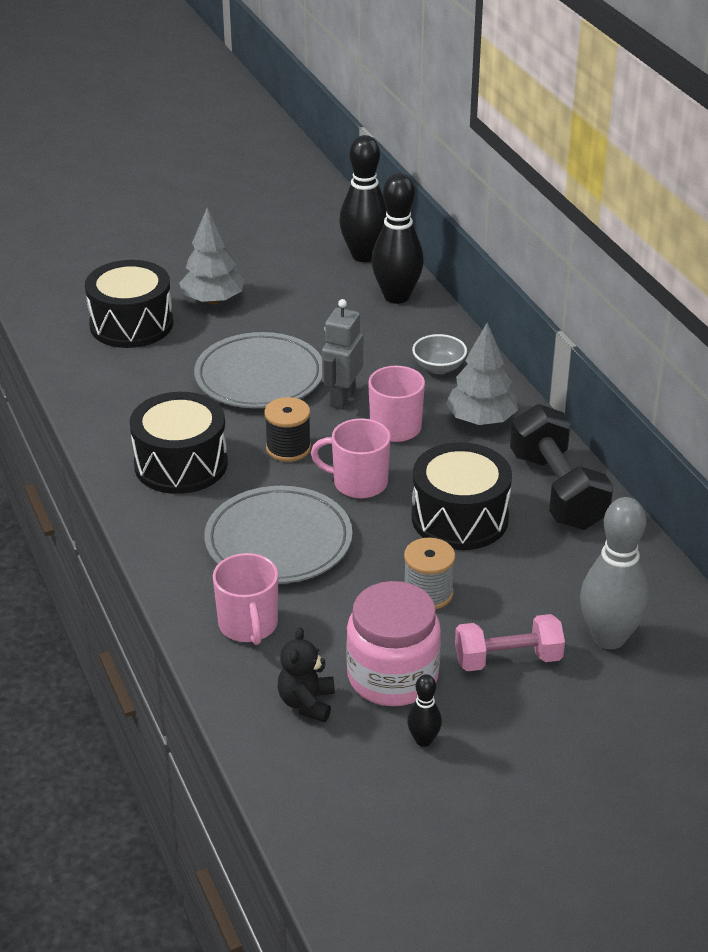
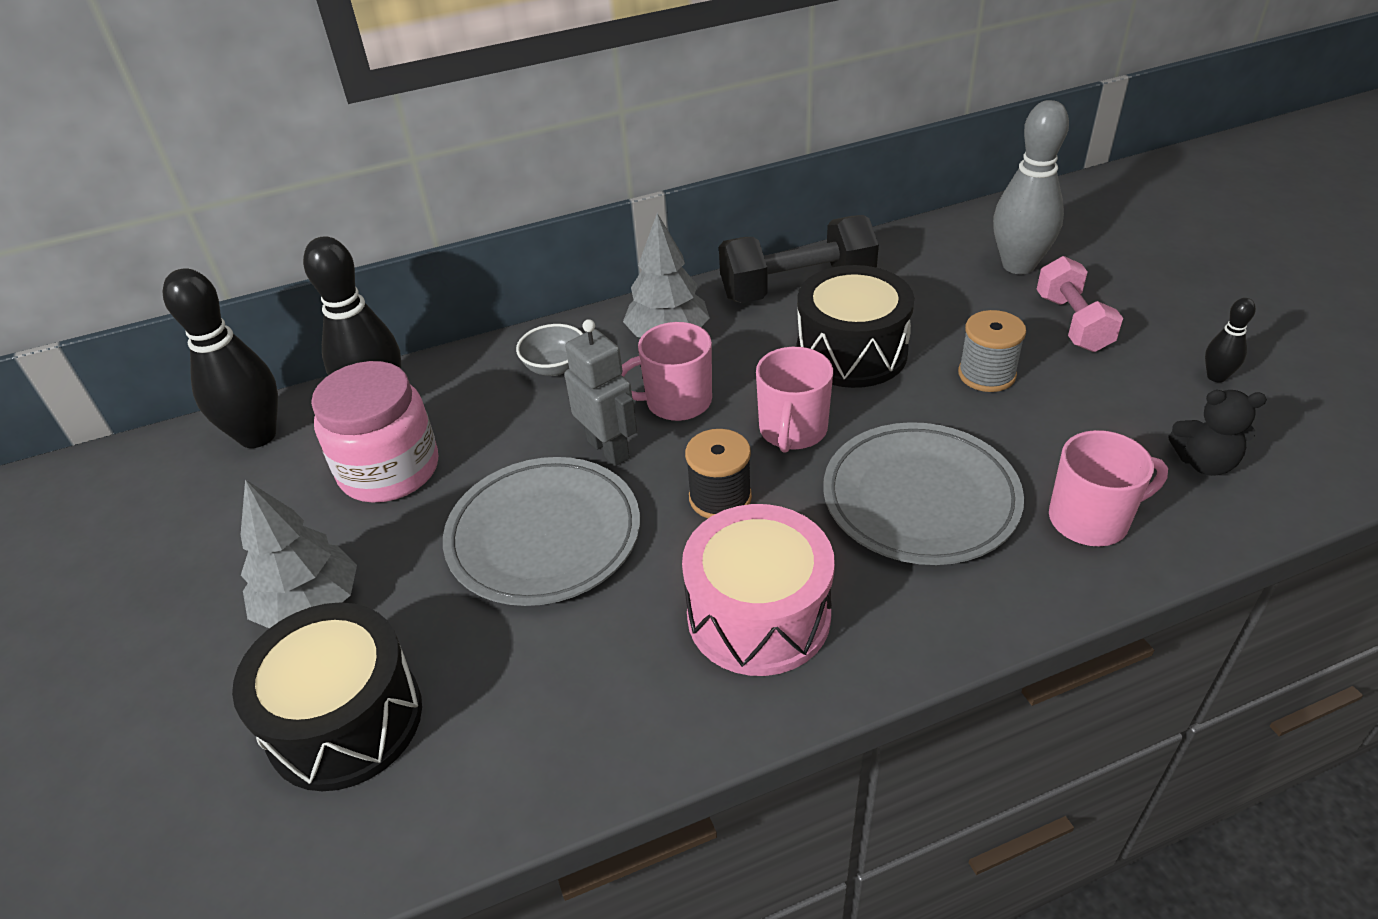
camera: 85 degrees left, 5 degrees up
black drum [130,392,228,494] -> pink drum [682,504,835,676]
grey robot [322,299,363,409] -> grey robot turned 150 degrees counterclockwise [565,319,637,466]
pink jar [346,581,441,706] -> pink jar moved to [311,361,438,503]

